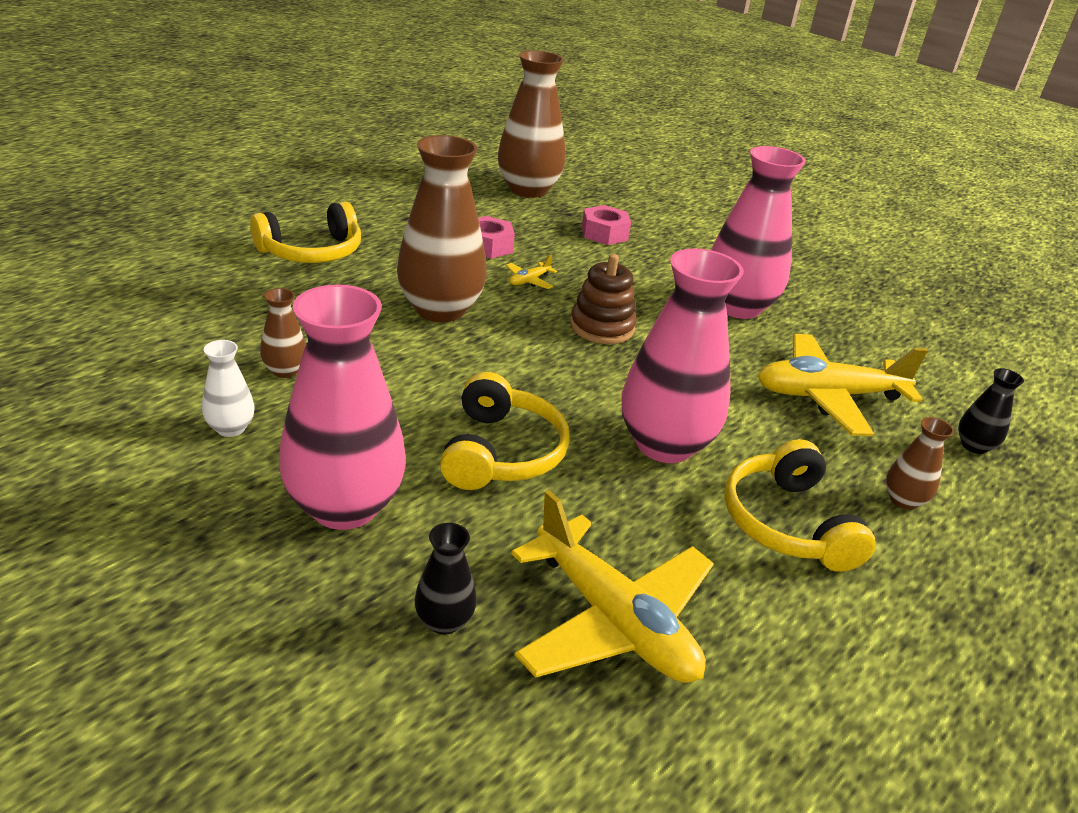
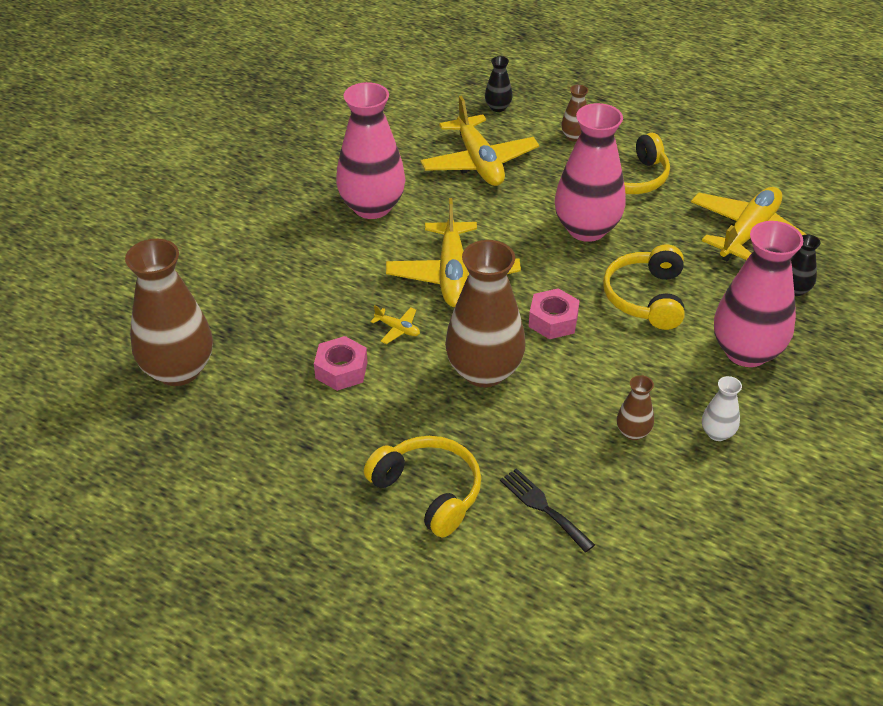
camera: 100 degrees left, 10 degrees up
yellow headphones [440,372,570,490] -> yellow headphones turned 75 degrees counterclockwise [603,244,685,330]
brown stacking toy [570,254,637,344] -> yellow plane [386,198,521,307]
pink nut [582,205,631,245] -> pink nut moved to [529,288,580,339]
none -> black fork [500,468,595,552]

